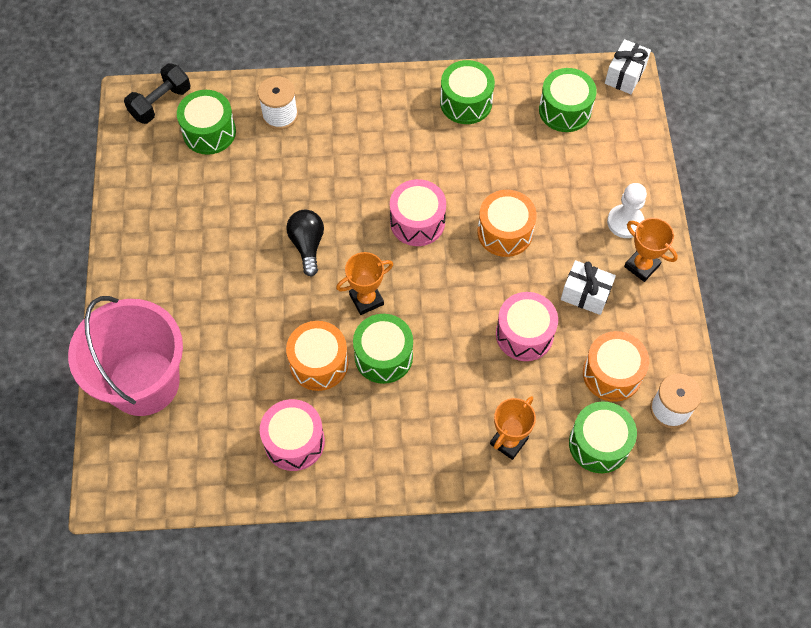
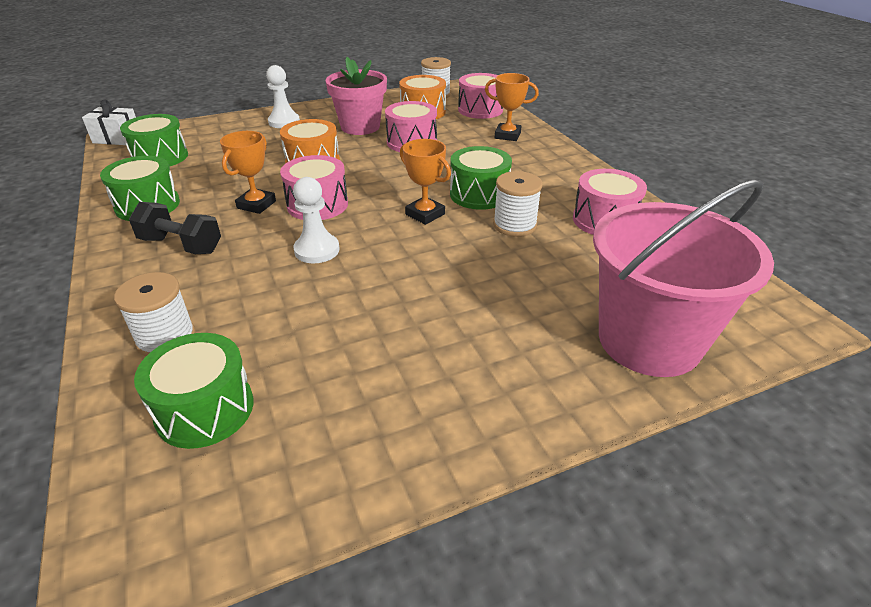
camera: 110 degrees left, 25 degrees down
black dumbbell [124,63,191,124] -> black dumbbell moved to [129,202,221,254]
black light bulb [286,210,324,277] -> none
orange drum [286,321,348,391] -> white spool [493,171,543,237]
white gift [561,260,616,315] -> pink flower pot [326,57,387,135]
green drum [569,402,637,473] -> pink drum [458,73,503,119]
orange trophy [624,218,678,282] -> orange trophy moved to [220,131,276,214]
none -> white pawn [293,177,340,263]

